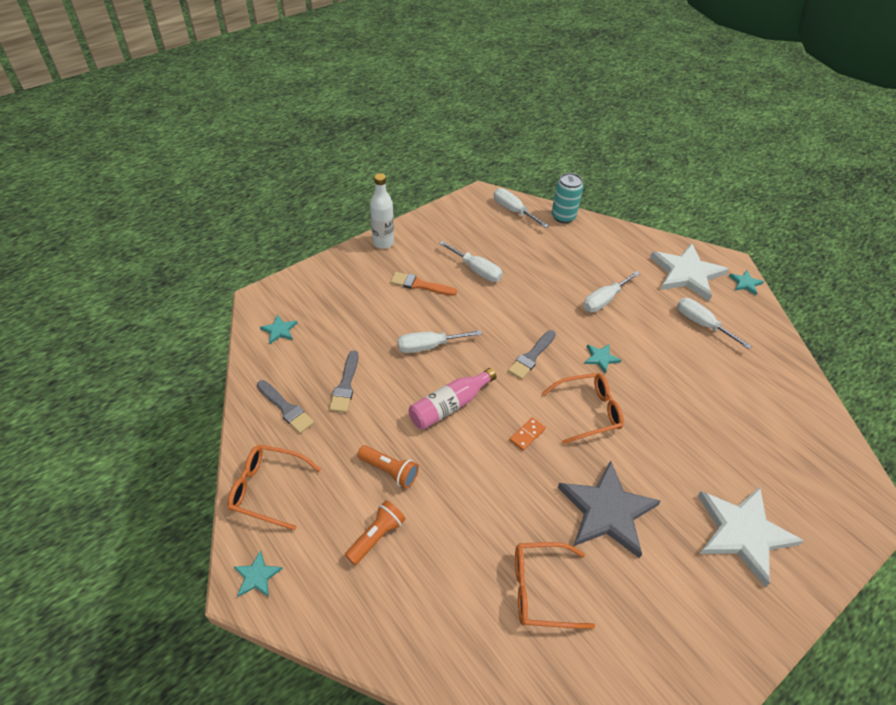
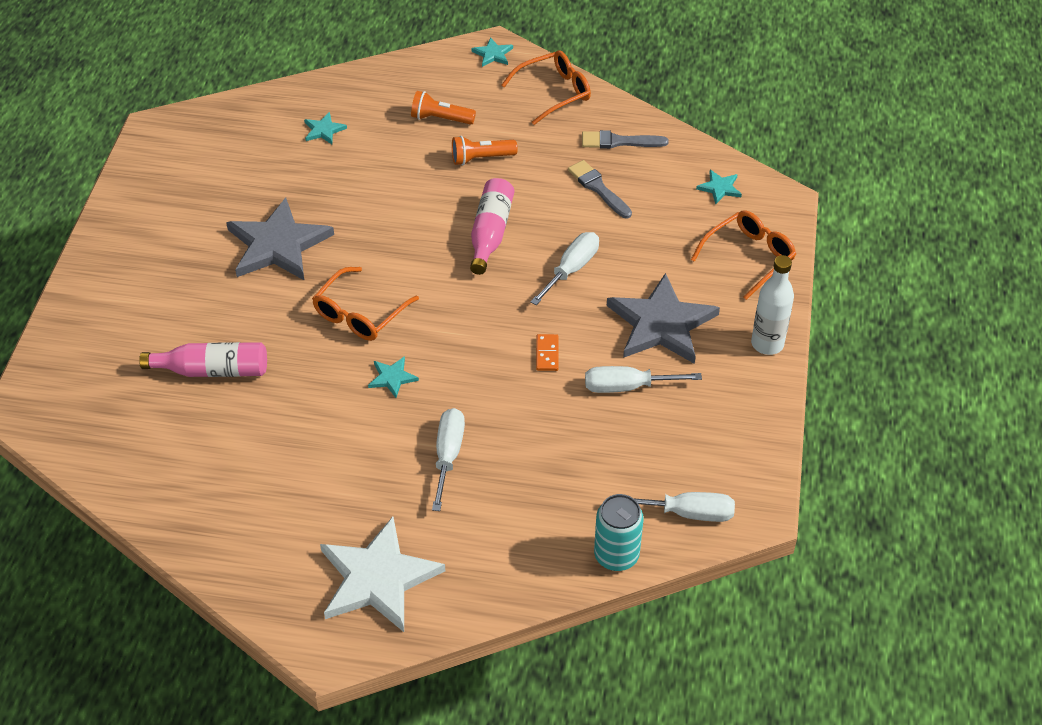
camera: 140 degrees right, 0 degrees up
orange flashlight [345,500,406,565] -> orange flashlight turned 105 degrees clockwise [411,91,476,125]
orange brush [390,272,457,296] -> grey star [607,273,720,364]
grey brush [508,330,556,380] -> none
orange domino [510,417,546,451] -> orange domino moved to [536,334,559,371]
orange glasses [515,542,595,629] -> orange glasses moved to [691,210,796,300]
white screwdriver [677,298,752,349] -> none
white star [698,487,804,587] -> none
turquoise star [729,270,764,295] -> turquoise star moved to [304,112,347,144]
none -> pink bottle [139,342,267,377]

